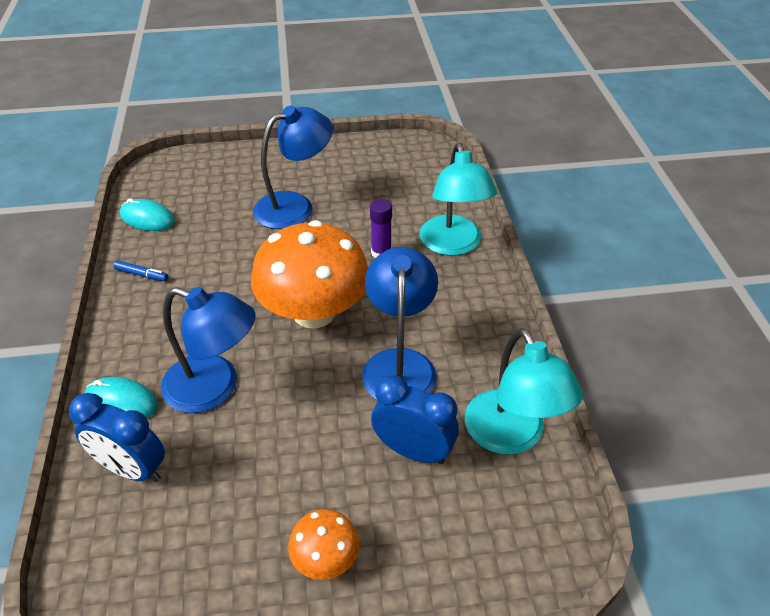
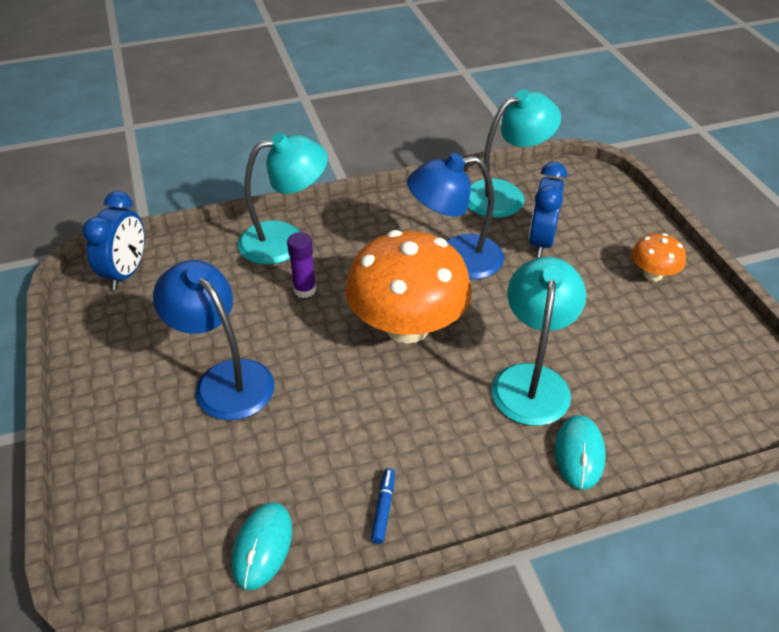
camera: 100 degrees left, 0 degrees up
blue clock [69,393,165,482] -> blue clock moved to [82,191,145,290]
blue lamp [161,287,255,413] -> turquoise lamp [491,257,586,426]

